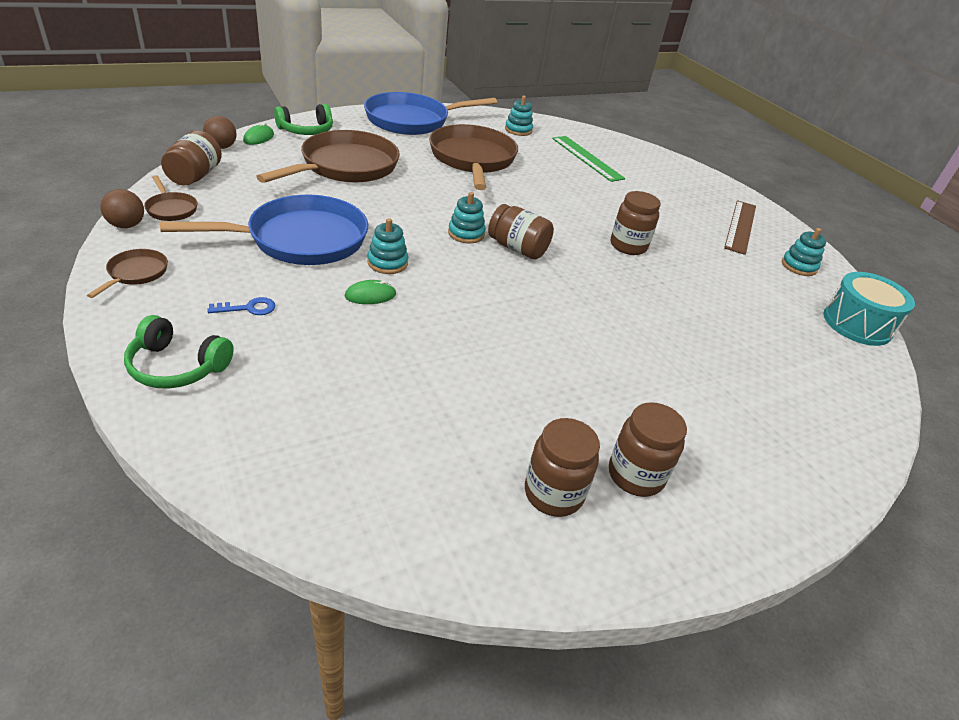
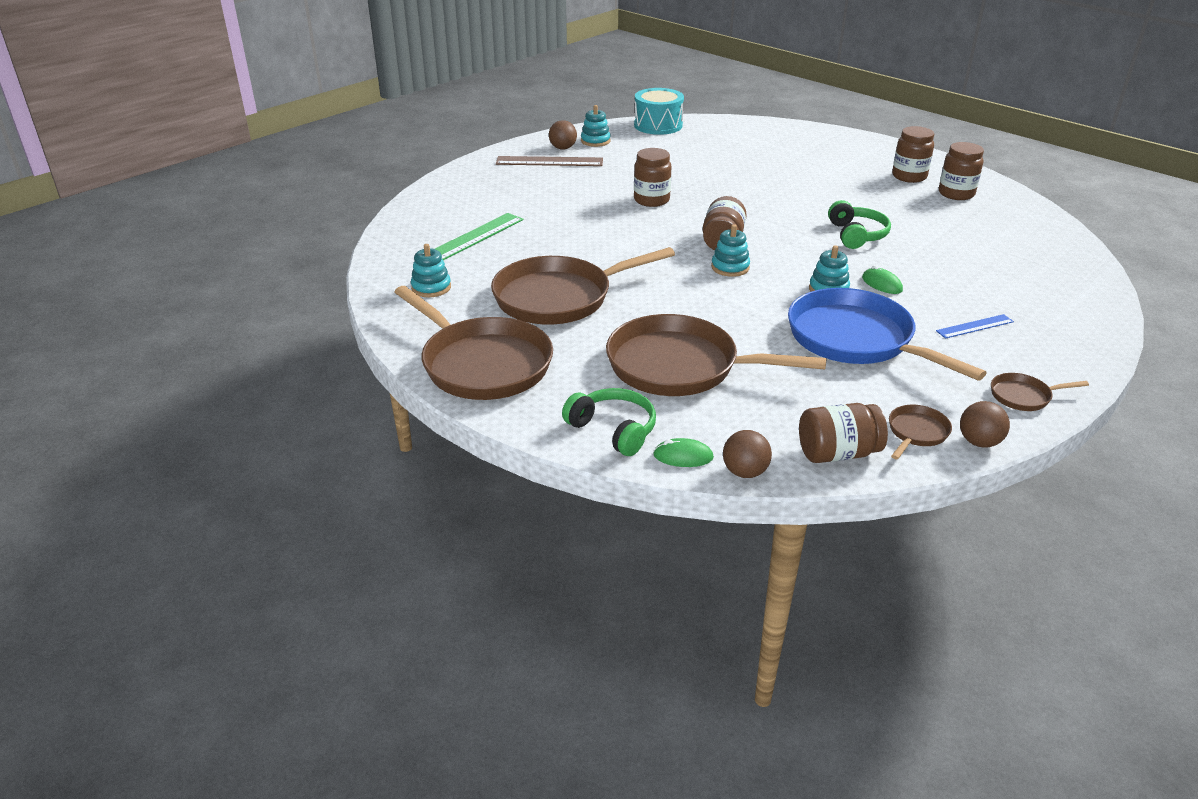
camera: 105 degrees left, 5 degrees down
green headphones [124,315,234,389] -> green headphones moved to [828,200,891,249]
blue key [207,297,275,315] -> blue ruler [936,314,1014,339]
blue pan [364,92,497,135] -> brown pan [394,286,553,400]
none -> brown ball [549,120,577,150]

